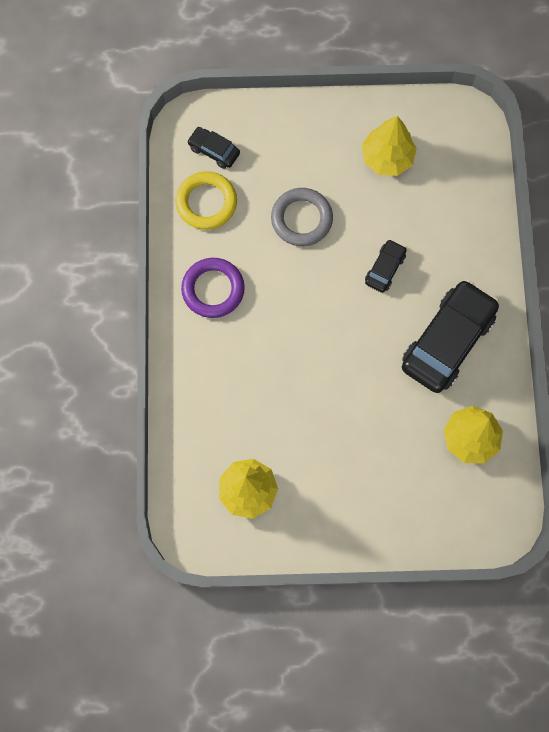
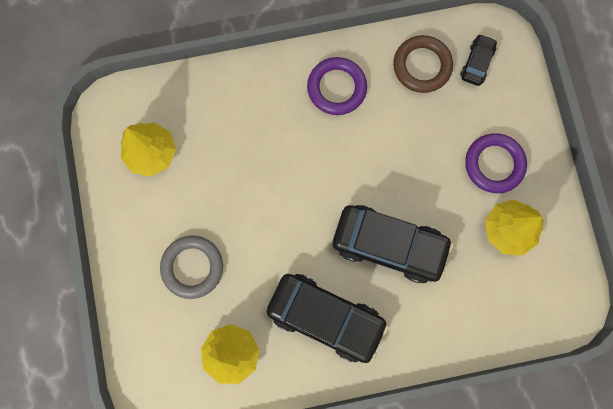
camera: 80 degrees right, 5 degrees up
yellow ring [175,171,237,230] -> brown ring [393,35,453,93]
grey ring [271,188,333,246] -> grey ring moved to [160,235,223,299]
black car [365,239,407,293] -> black car [333,205,453,283], size x2.10
none -> purple ring [465,133,527,193]

